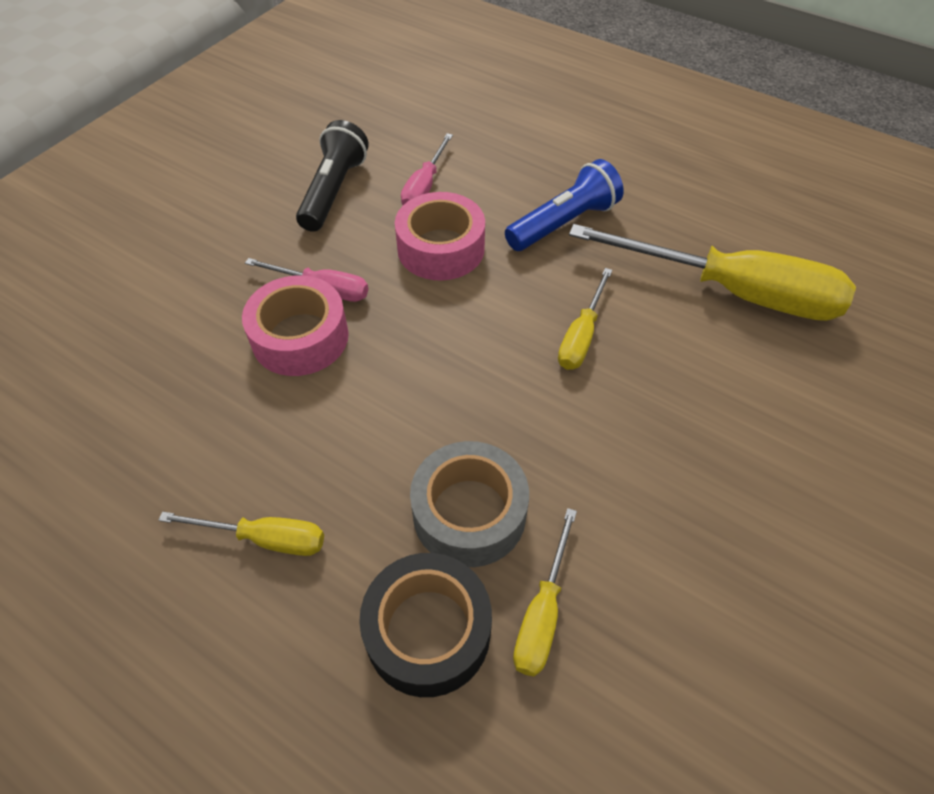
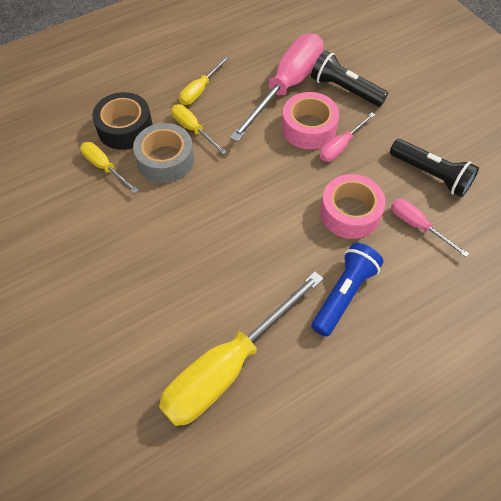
camera: 115 degrees right, 5 degrees up
blue flashlight [505,159,624,251] -> blue flashlight turned 135 degrees counterclockwise [311,243,384,337]
yellow screwdriver [558,268,613,370] -> yellow screwdriver moved to [171,104,227,154]
none -> pink screwdriver [230,33,324,142]
none -> black flashlight [311,50,388,107]

